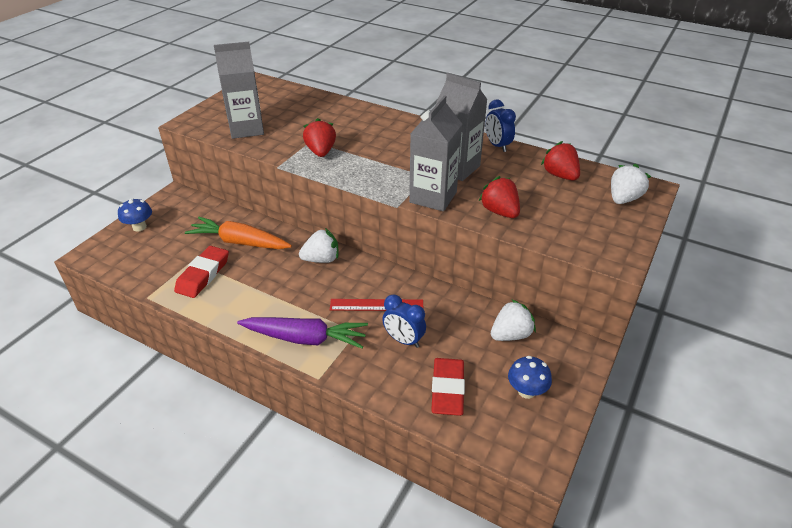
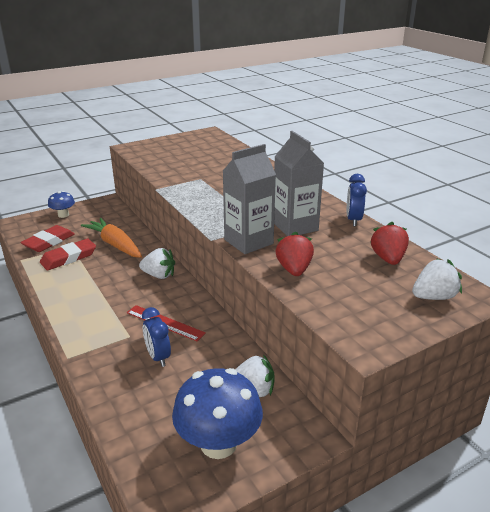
camera: 30 degrees right, 10 degrees down
grey carton [214,42,264,139] -> none
purple carrot [237,317,368,349] -> none
red strawberry [303,118,336,157] -> none
red eraser [431,358,465,416] -> red eraser moved to [20,225,75,252]
blue mushroom [508,356,552,399] -> blue mushroom [172,368,263,459], size x1.92

